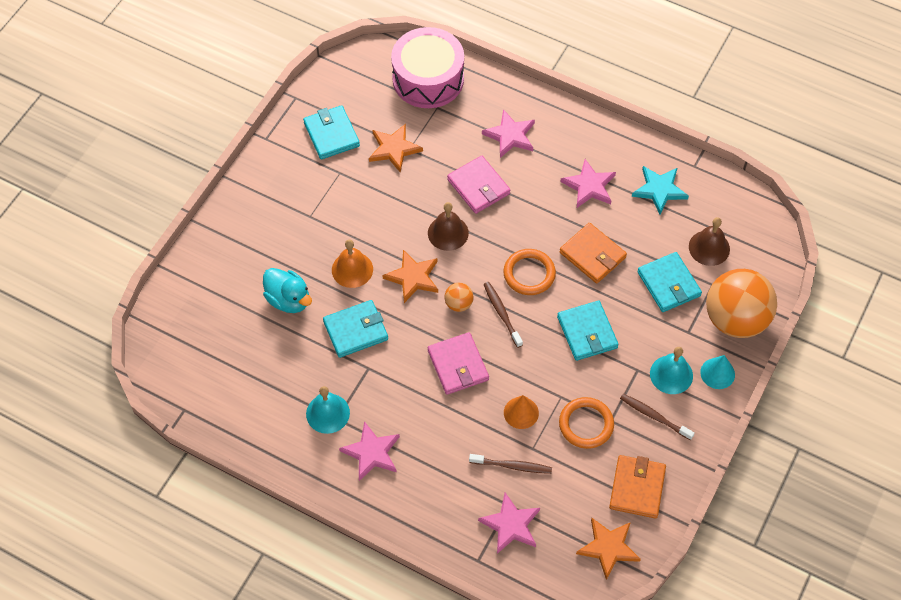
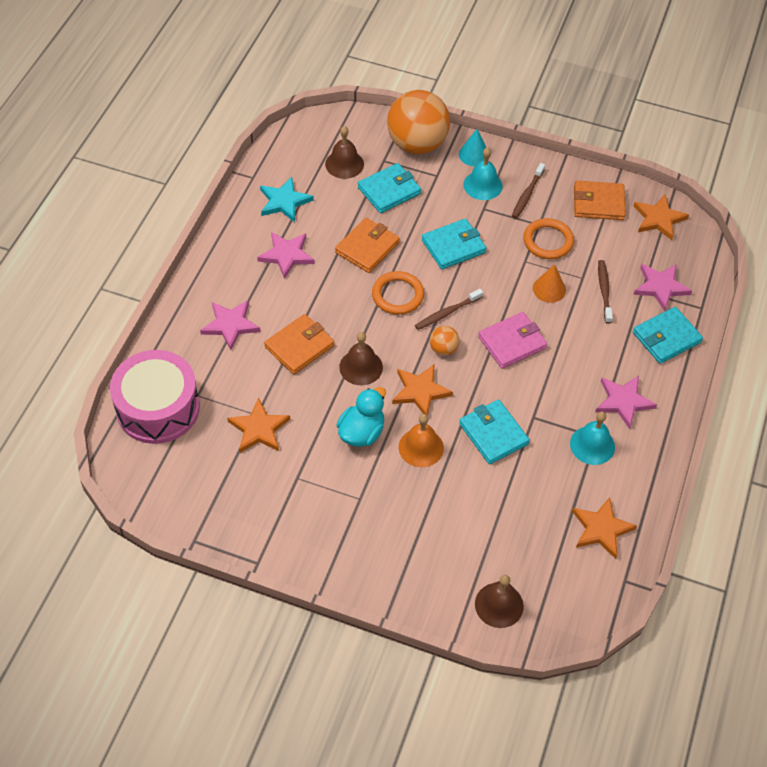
camera: 100 degrees left, 5 degrees down
turquoise duck [263,268,312,313] -> turquoise duck moved to [336,387,386,447]
turquoise wallet [303,105,360,159] -> turquoise wallet moved to [633,307,703,364]
pink wallet [447,156,510,214] -> orange wallet [264,314,334,374]
none -> brown bell [475,575,524,628]
none -> orange star [572,497,637,559]

